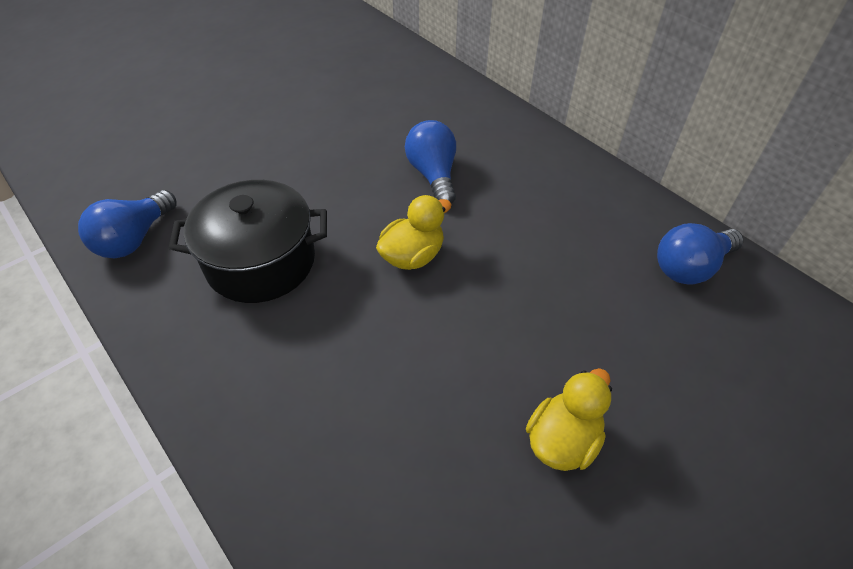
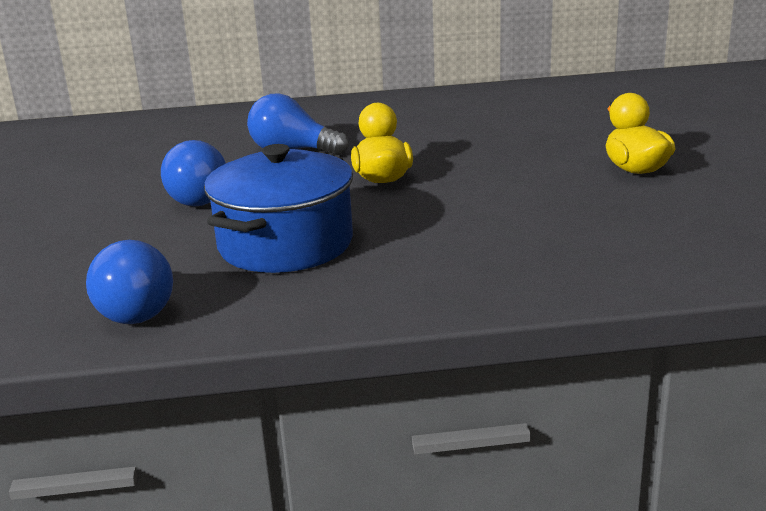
camera: 55 degrees left, 25 degrees down
black pot [169,180,327,303] -> blue pot [204,144,353,273]
blue light bulb [657,223,744,284] -> blue light bulb moved to [161,140,226,207]

